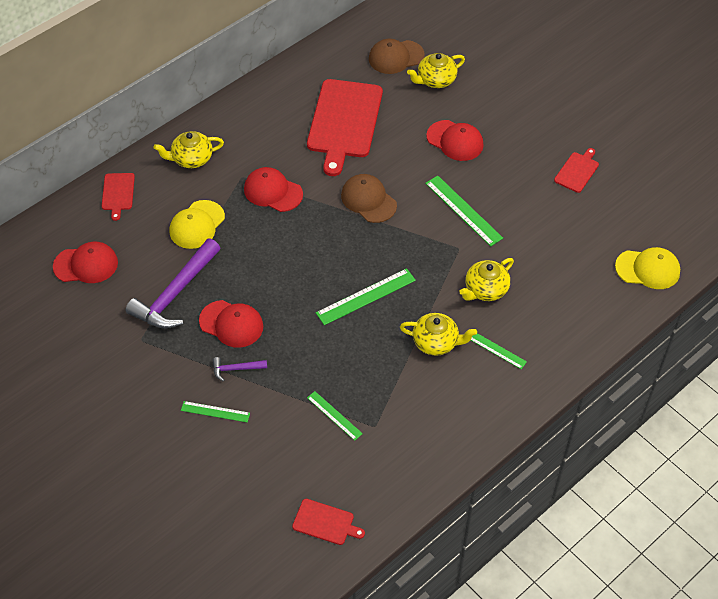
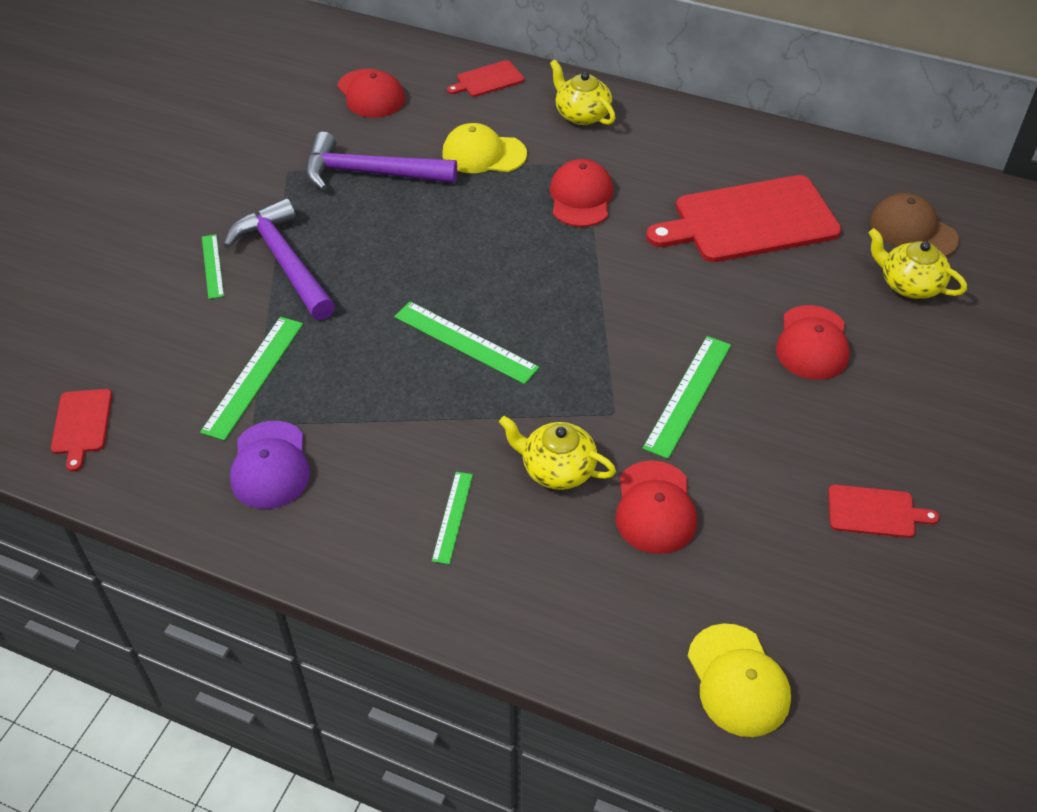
camera: 65 degrees right, 5 degrees down
red cap [199,300,263,348] -> red cap moved to [615,460,697,554]
purple hammer [213,357,267,382] -> purple hammer [224,198,335,320], size x2.20
green ruler [307,391,363,441] -> green ruler [200,317,303,441], size x1.65
brown cap [341,174,397,223] -> none
yellow teapot [400,313,477,356] -> none
none -> purple cap [230,421,310,509]

